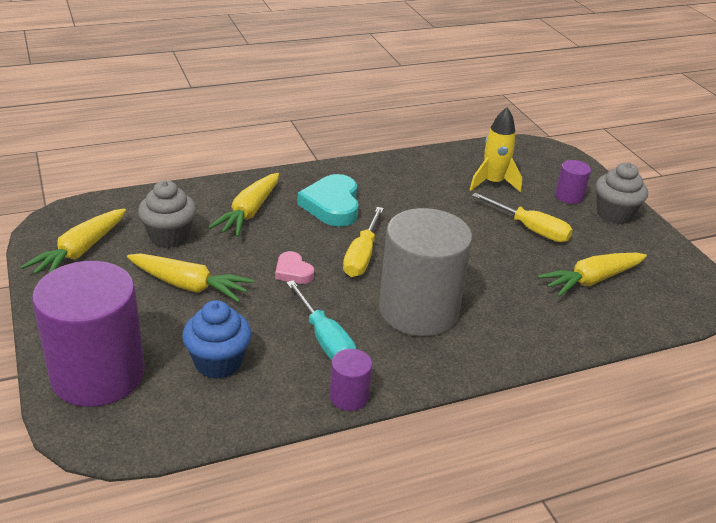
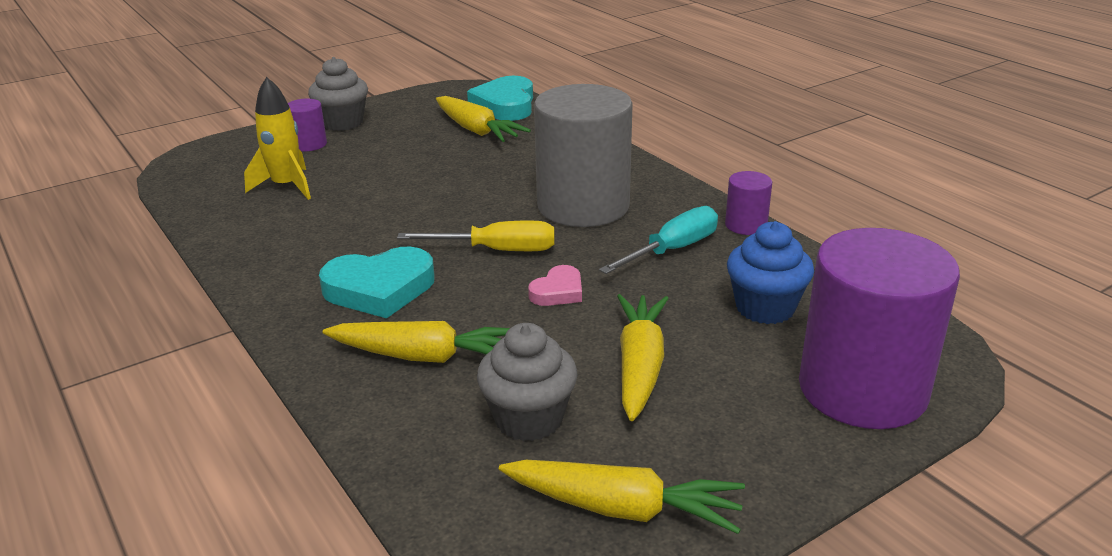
camera: 100 degrees left, 5 degrees down
yellow screwdriver [472,193,573,242] -> none
none -> turquoise heart [467,76,533,121]

